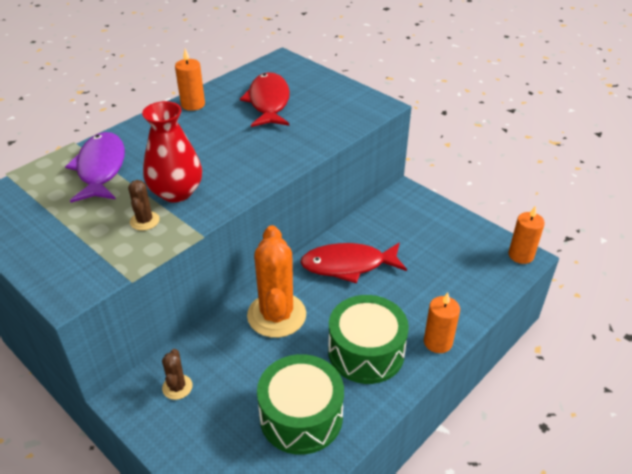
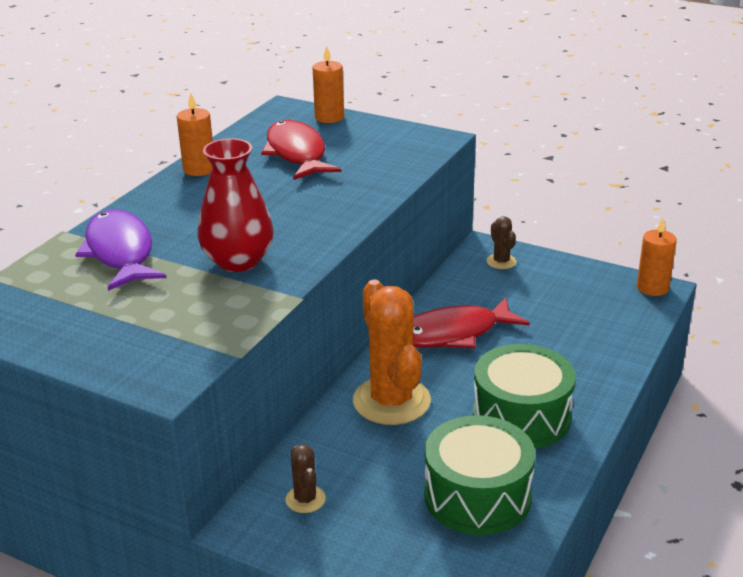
camera: 15 degrees left, 10 degrees down
brown cactus [128,180,160,231] -> brown cactus moved to [487,216,516,269]
orange candle [424,292,460,353] -> orange candle moved to [312,46,344,123]

